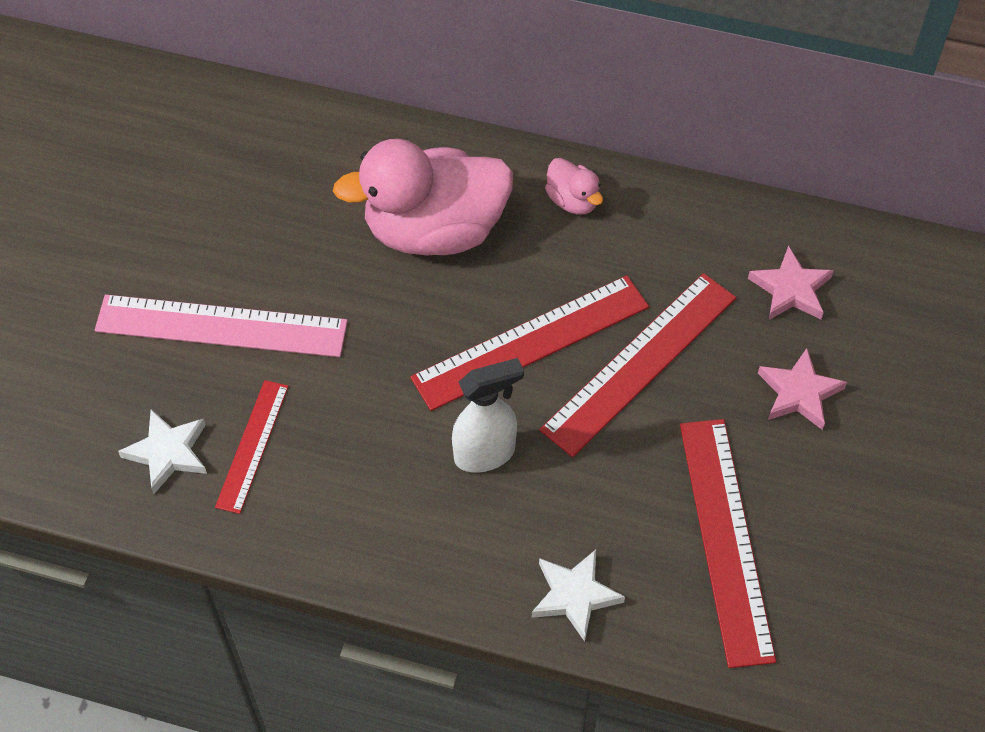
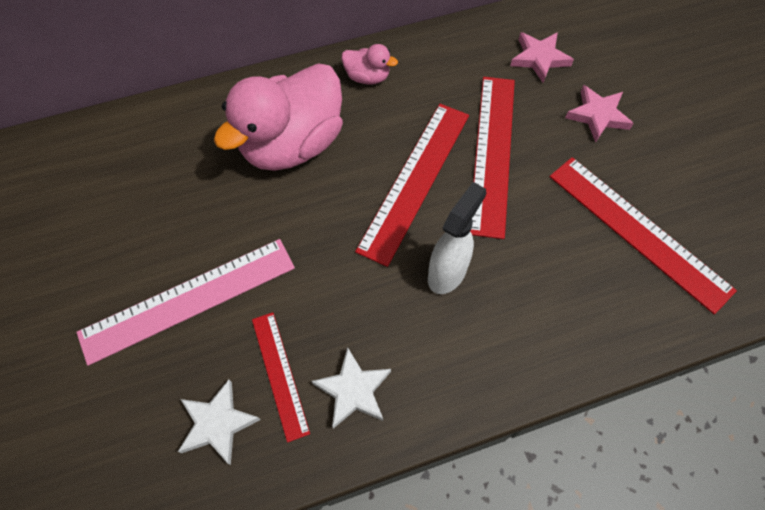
camera: 35 degrees left, 5 degrees up
white star [532,550,625,642] -> white star moved to [312,347,391,429]

